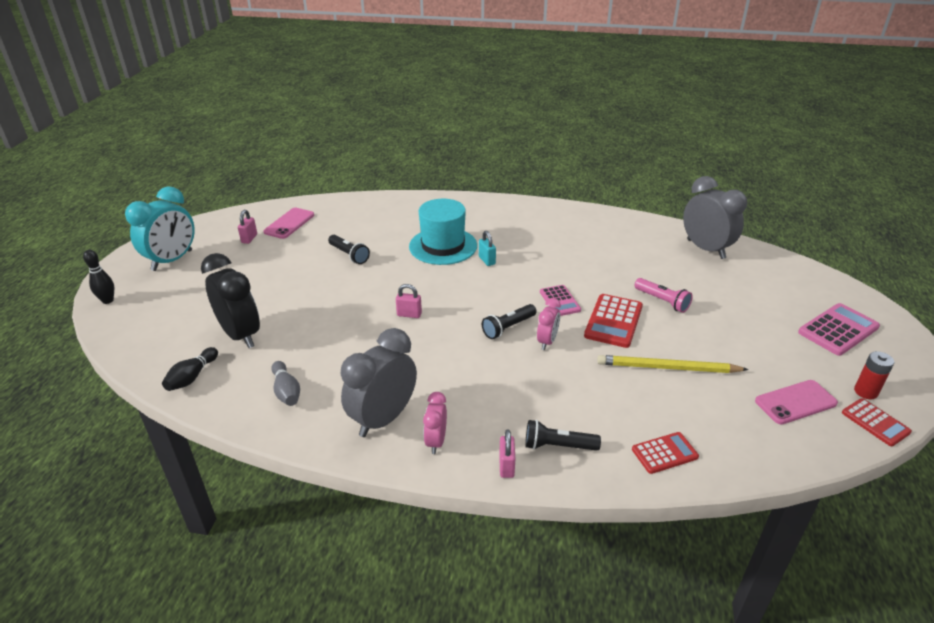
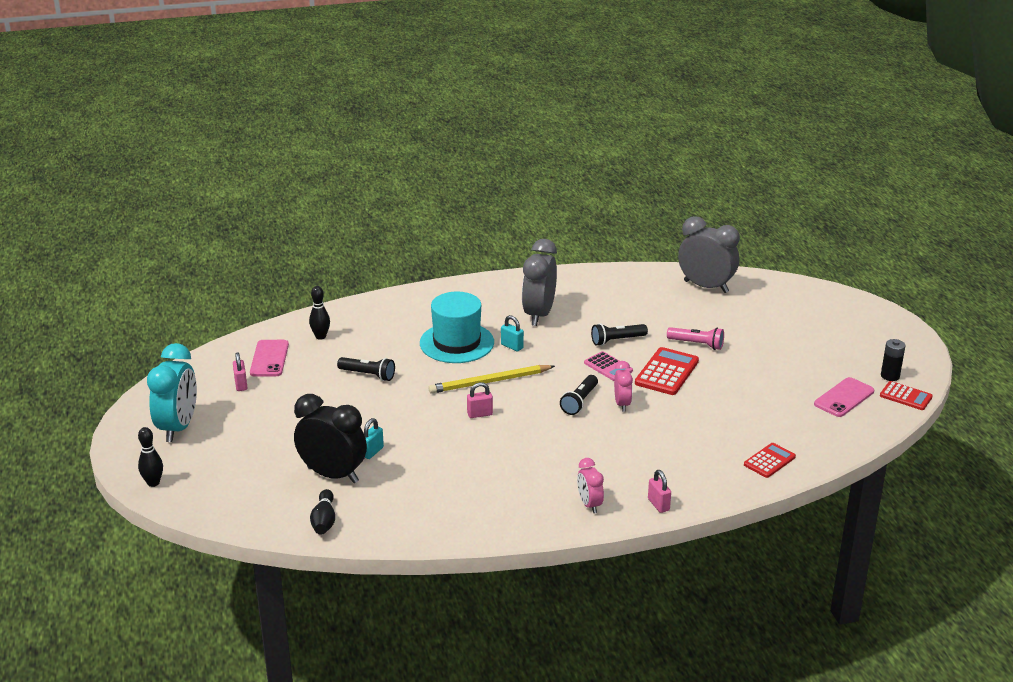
camera: 25 degrees left, 5 degrees down
grey bowling pin [271,361,300,406] -> none
grey clock [341,328,417,437] -> grey clock moved to [522,239,557,326]
black flashlight [525,420,601,451] -> black flashlight moved to [591,323,648,346]
red calculator [584,294,643,348] -> red calculator turned 150 degrees counterclockwise [635,347,699,395]
yellow pencil [597,355,749,373] -> yellow pencil moved to [428,365,555,394]
pink calculator [798,303,880,356] -> none
red battery [854,351,894,399] -> black battery [881,339,905,381]
none -> black bowling pin [309,286,330,340]
none -> turquoise padlock [364,418,384,459]

